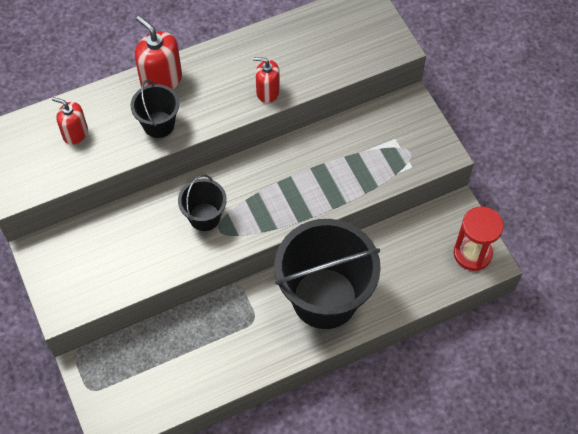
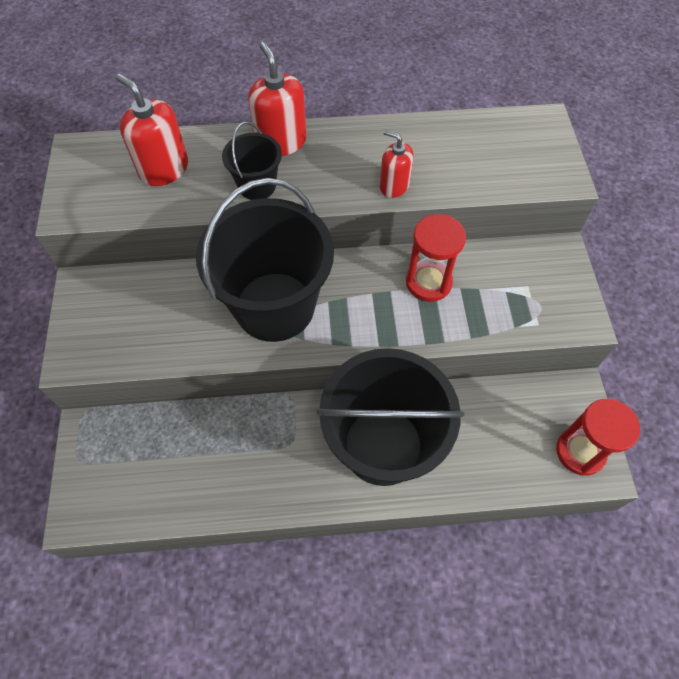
camera: 20 degrees right, 0 degrees up
red soap dispenser [52,97,88,145] -> red soap dispenser [116,74,188,186], size x1.55
black bucket [178,175,227,231] -> black bucket [196,178,334,342], size x2.12
none -> red hourglass [406,214,466,302]

